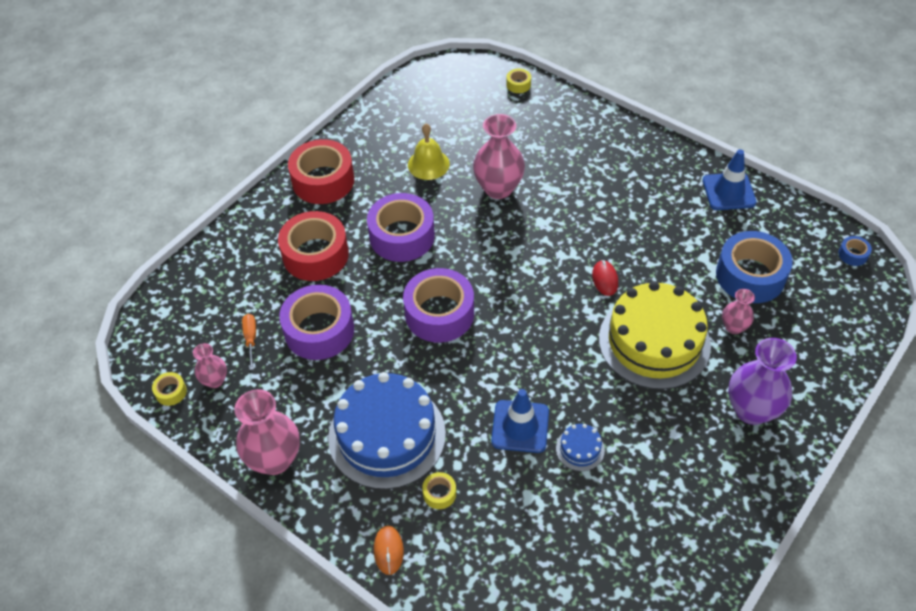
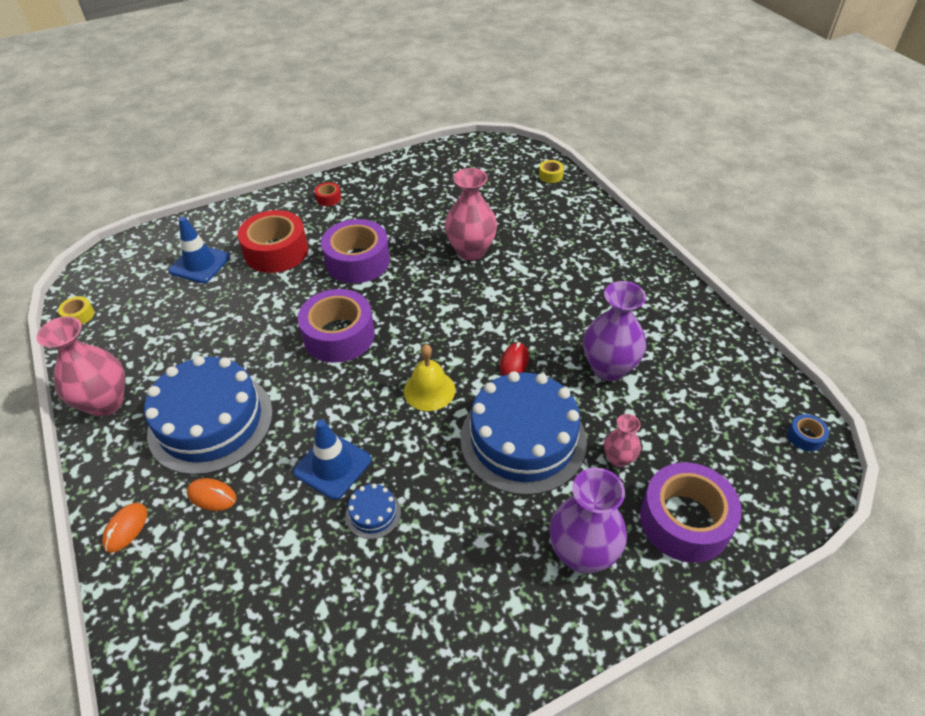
camera: 25 degrees right, 5 degrees down
pink vase [193,343,227,388] -> none
orange screwdriver [242,314,256,370] -> none
purple tape [279,285,354,360] -> purple tape moved to [640,462,742,563]
red tape [288,139,354,204] -> red tape [315,182,341,206], size x0.43
yellow bell [408,124,450,180] -> yellow bell moved to [404,344,455,411]
yellow tape [422,472,456,509] -> orange mouse [187,478,236,511]
yellow cake [599,281,711,389] -> blue cake [460,371,587,495]
blue traffic cone [702,149,757,210] -> blue traffic cone moved to [169,217,230,283]
blue tape [716,231,793,303] -> none
none -> purple vase [583,281,646,381]

